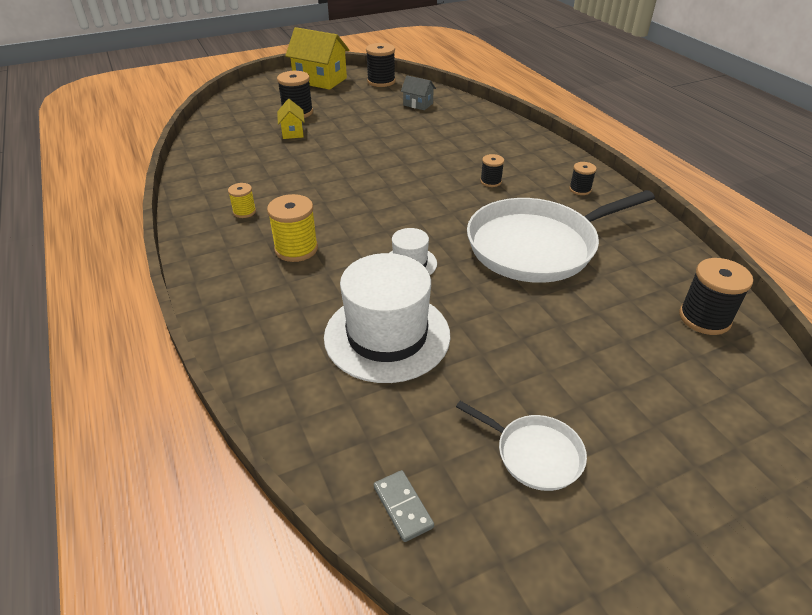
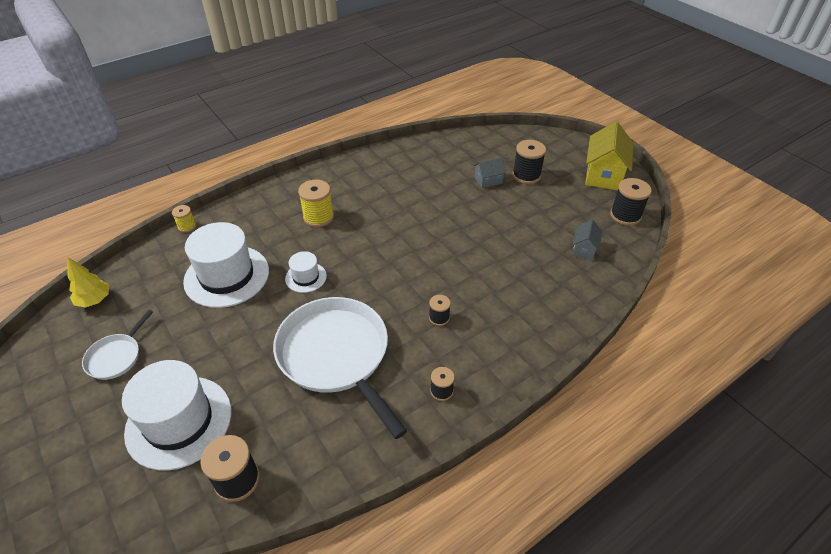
camera: 80 degrees right, 5 degrees up
yellow spool [228,183,256,218] -> yellow spool moved to [172,205,196,232]
yellow house [277,99,305,139] -> grey house [473,157,506,188]
grey domino [374,470,434,542] -> yellow tree [68,257,109,308]
none -> white hat [122,360,231,470]

